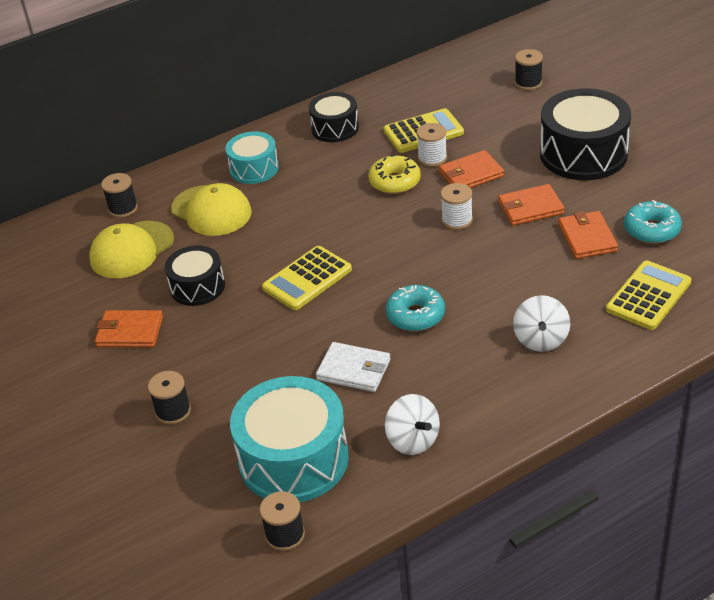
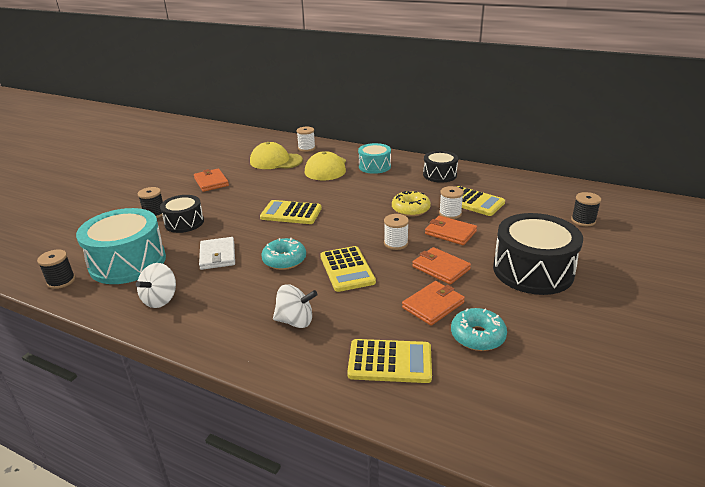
camera: 55 degrees right, 10 degrees down
black spool [101,173,138,218] -> white spool [297,127,315,152]
black drum [165,245,225,306] -> black drum moved to [160,195,204,233]
white spinning top [513,295,570,352] -> white spinning top turned 150 degrees counterclockwise [273,284,318,328]
none -> yellow calculator [320,246,376,292]

